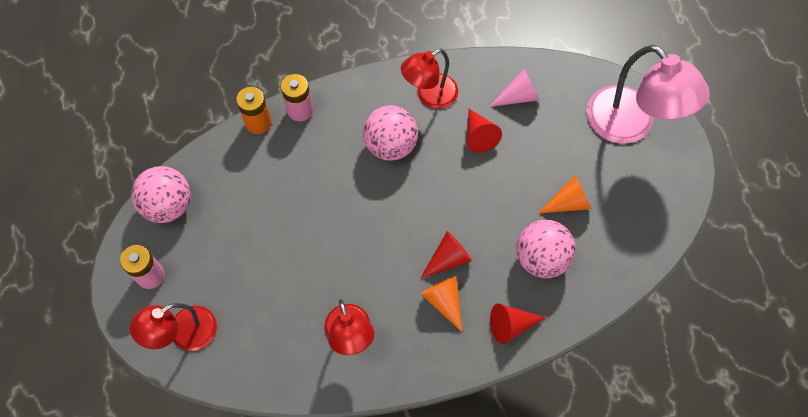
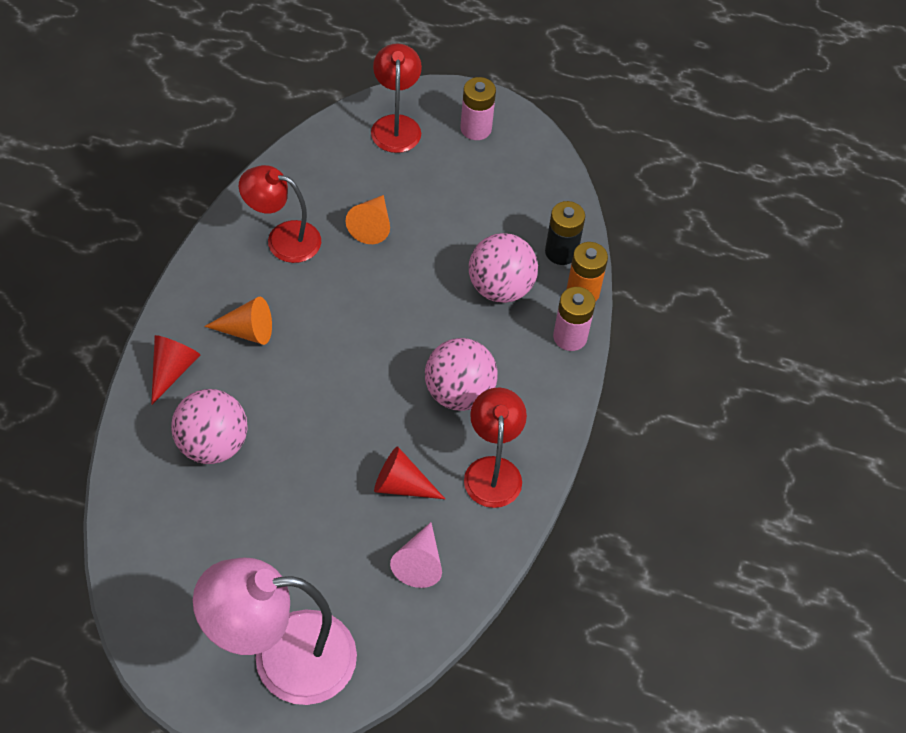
camera: 120 degrees right, 10 degrees down
pink ball [131,166,191,223] -> pink ball moved to [469,233,538,303]
red cone [420,231,472,279] -> none
orange cone [538,175,592,214] -> orange cone moved to [346,195,390,244]
none -> black battery [545,201,585,265]

